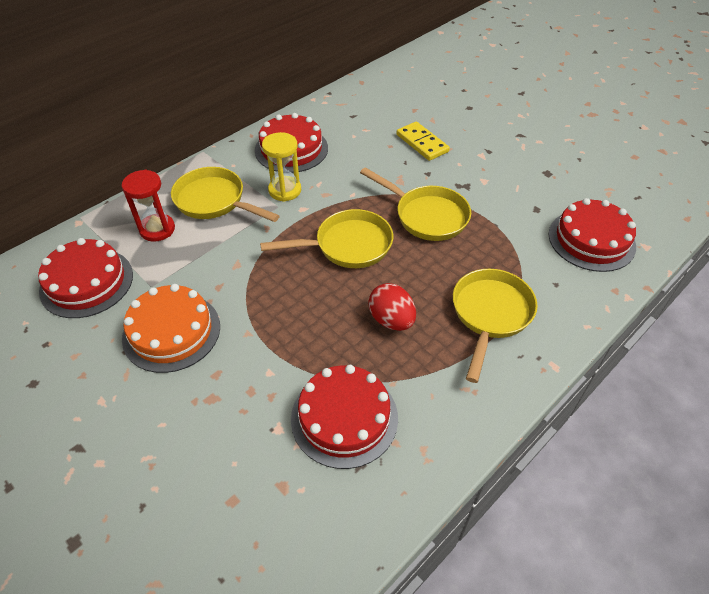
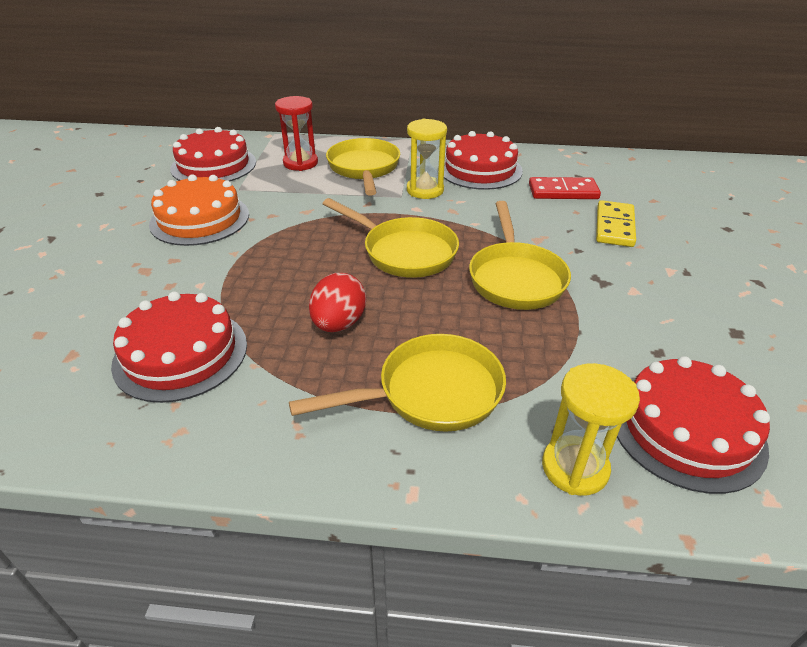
camera: 50 degrees right, 10 degrees down
none -> red domino [529,177,601,199]
none -> yellow hourglass [542,363,640,496]

